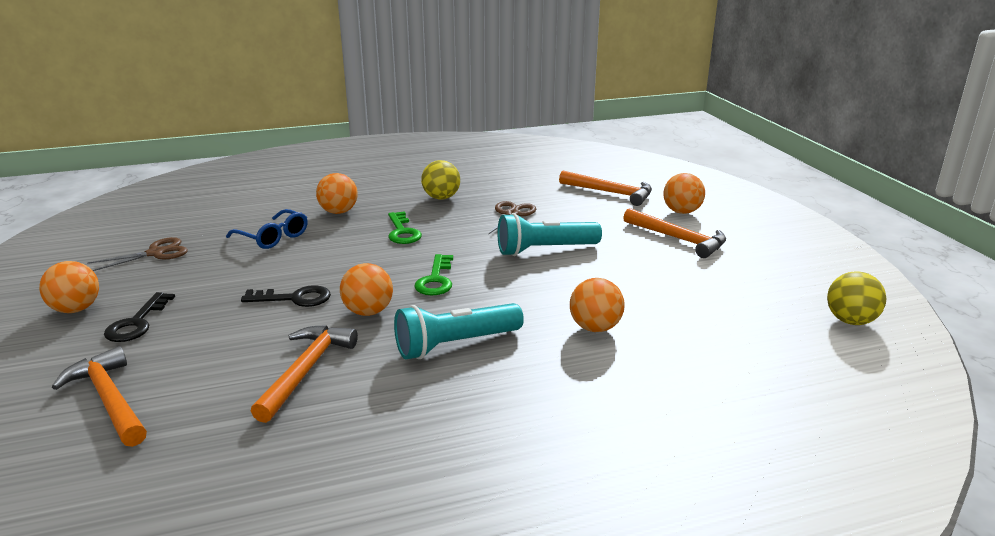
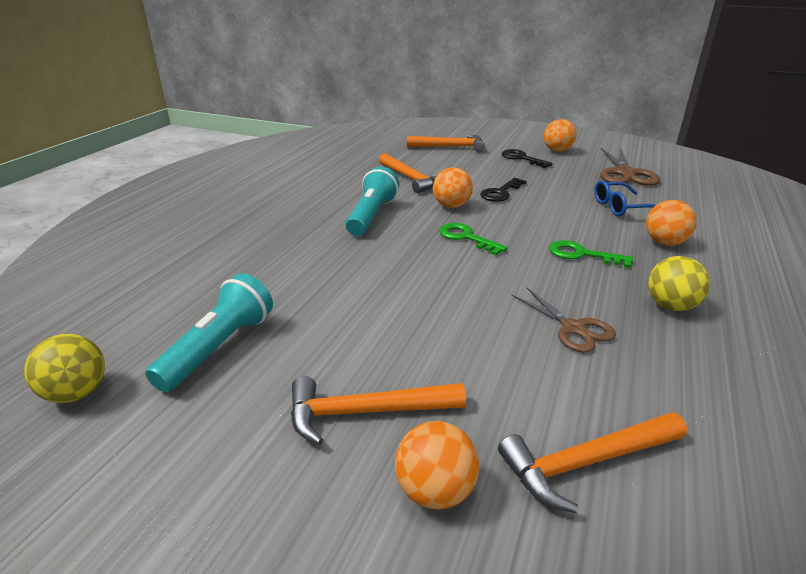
camera: 130 degrees right, 5 degrees up
brown scissors [87,237,188,271] -> brown scissors [600,148,660,186], size x1.56
turquoise flashlight [497,213,602,256] -> turquoise flashlight moved to [145,273,273,393]
orange ball [570,278,625,332] -> none

